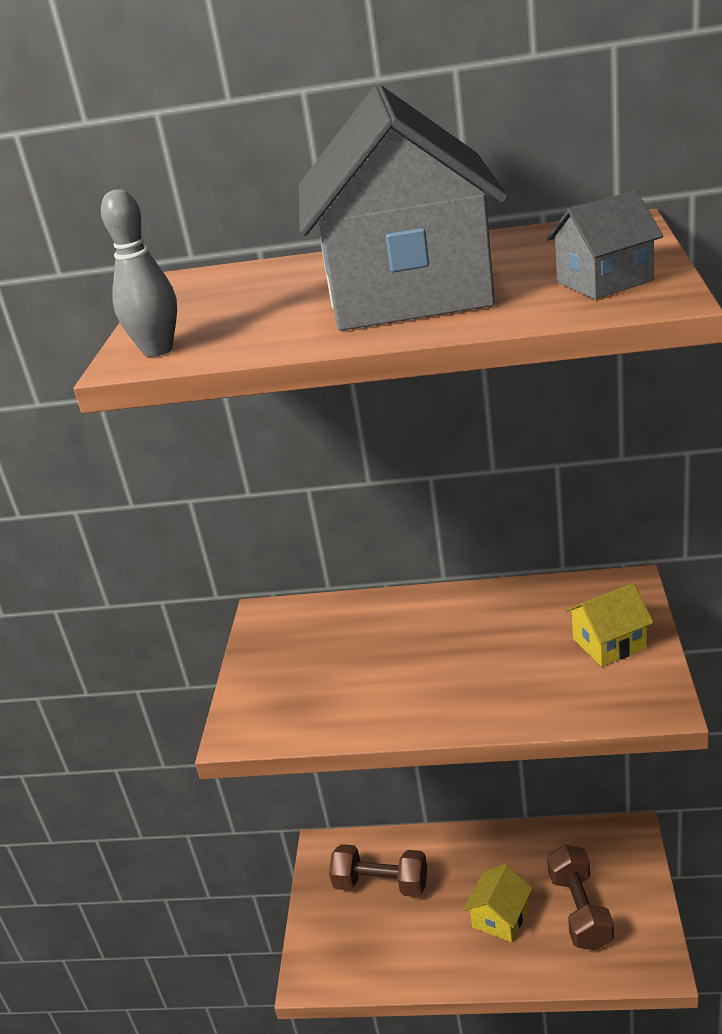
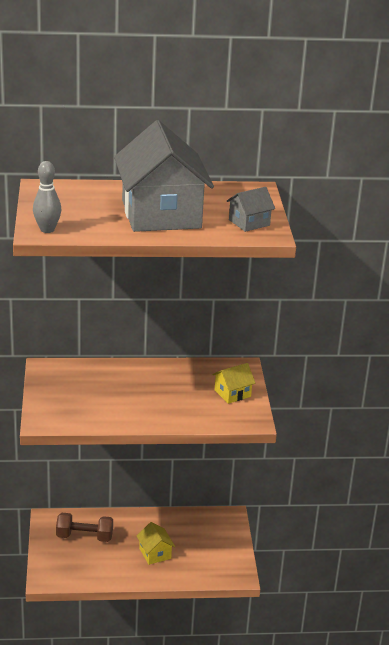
camera: 15 degrees left, 0 degrees up
yellow house [464,864,533,942] -> yellow house turned 45 degrees counterclockwise [137,522,175,565]
brown dumbbell [547,845,614,951] -> none

